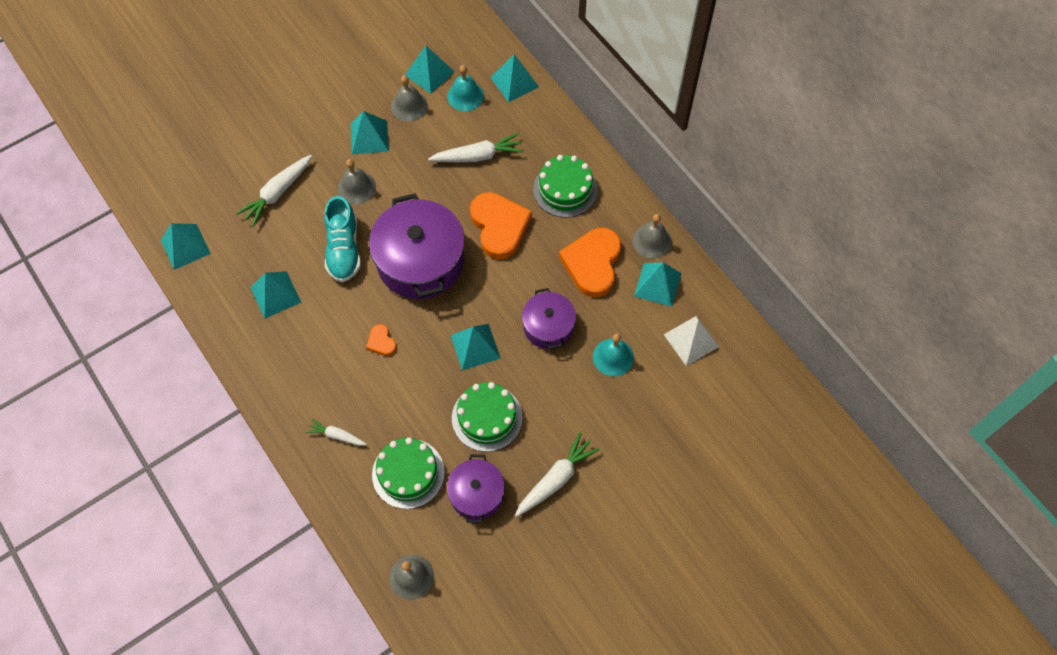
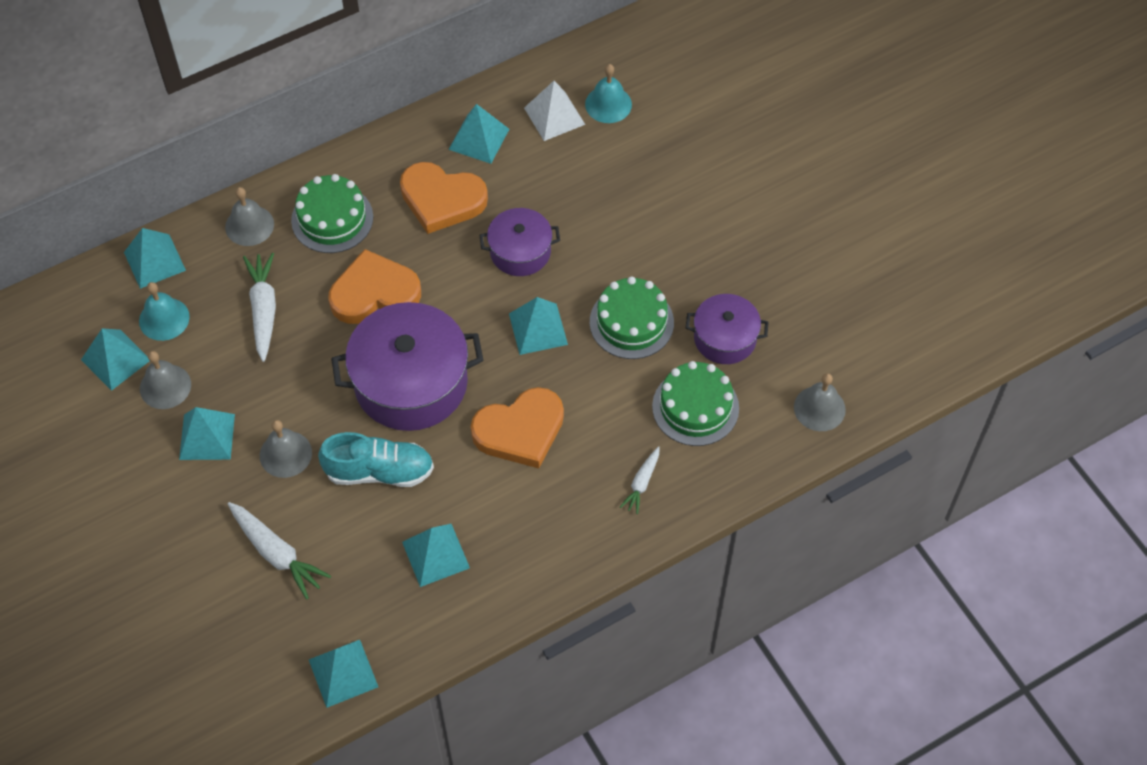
camera: 85 degrees left, 5 degrees down
orange heart [366,324,397,356] -> orange heart [471,387,564,468], size x2.19
white carrot [515,432,600,517] -> none
turquoise bell [593,334,634,376] -> turquoise bell moved to [585,64,632,123]
grey bell [632,214,672,258] -> grey bell moved to [225,187,274,246]

